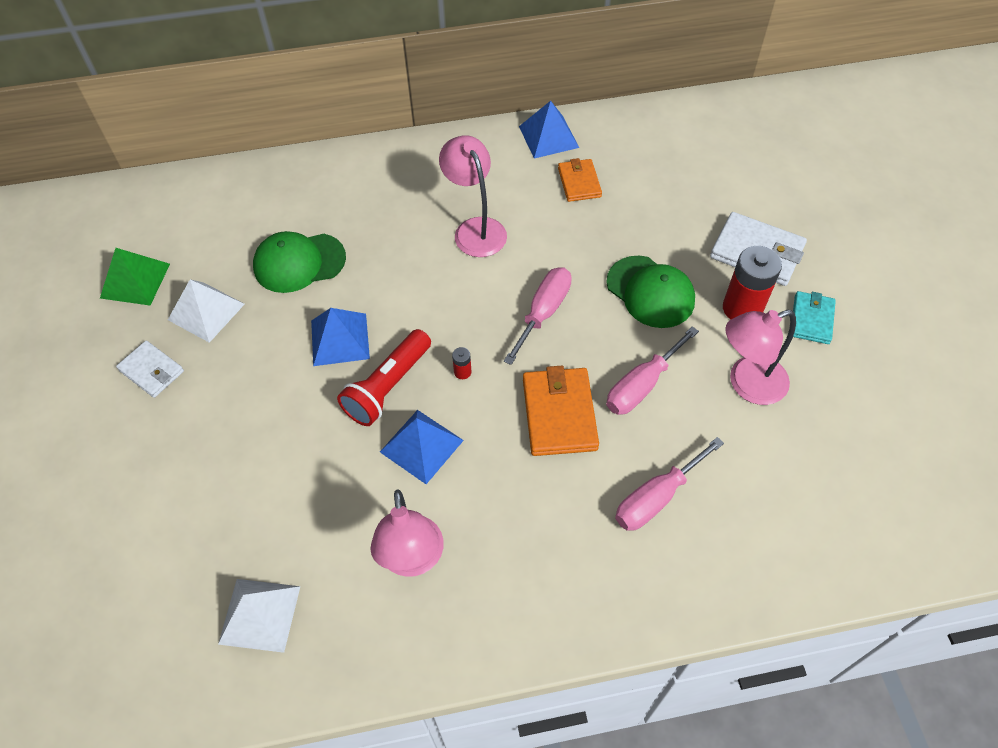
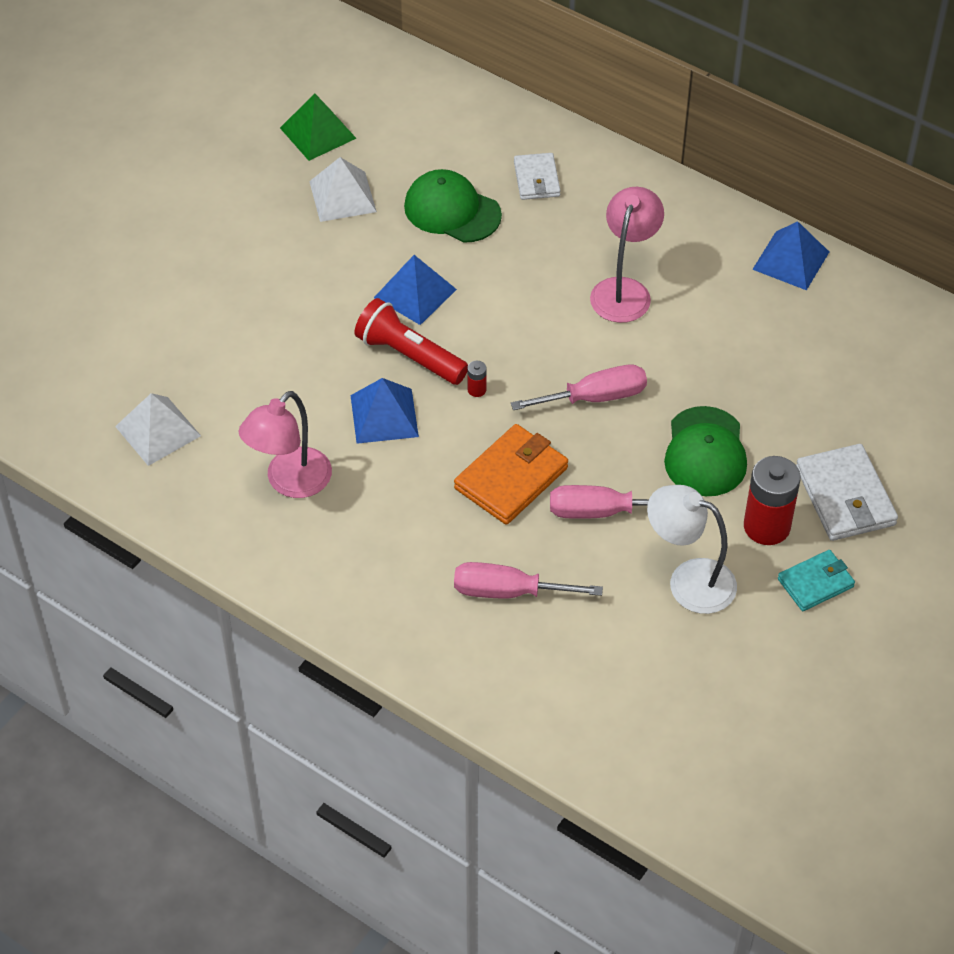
camera: 45 degrees right, 5 degrees down
white wallet [116,340,184,398] -> white wallet moved to [514,153,561,200]
red flashlight [337,329,431,426] -> red flashlight turned 45 degrees clockwise [355,298,468,385]
orange wallet [558,158,602,202] -> none
pink lamp [725,310,796,405] -> white lamp [647,485,737,614]

